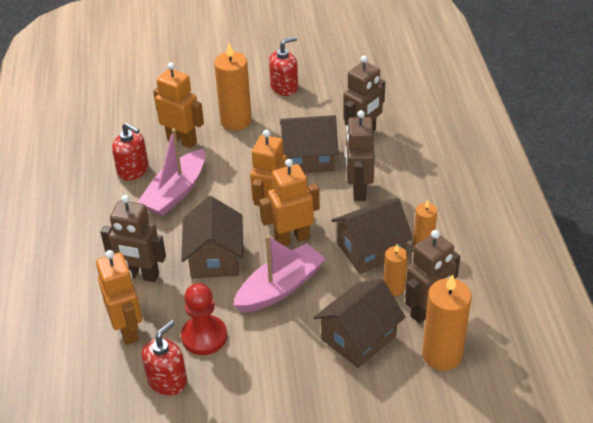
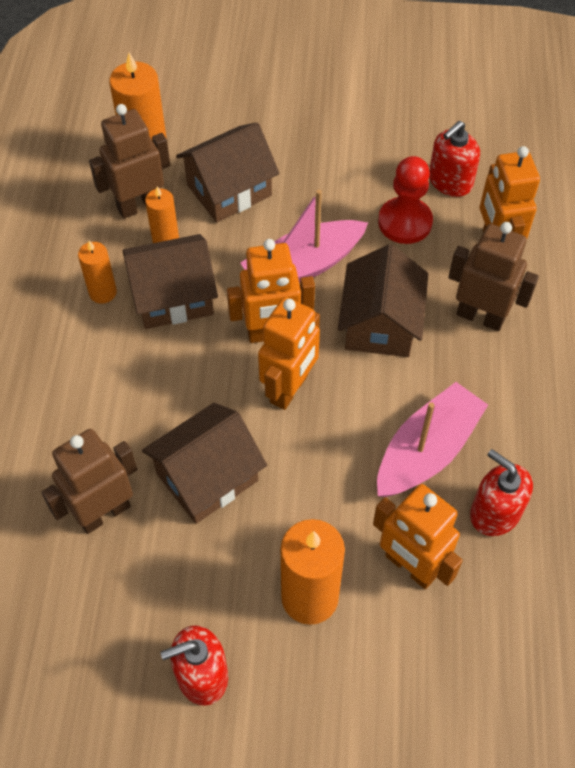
camera: 170 degrees left, 15 degrees up
brown house [280,115,339,173] -> brown house turned 45 degrees counterclockwise [142,403,267,524]
brown robot [345,110,375,201] -> none

